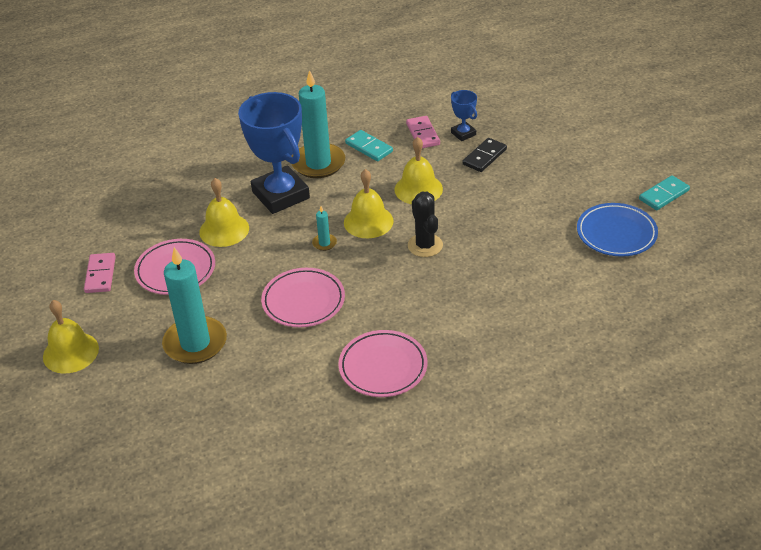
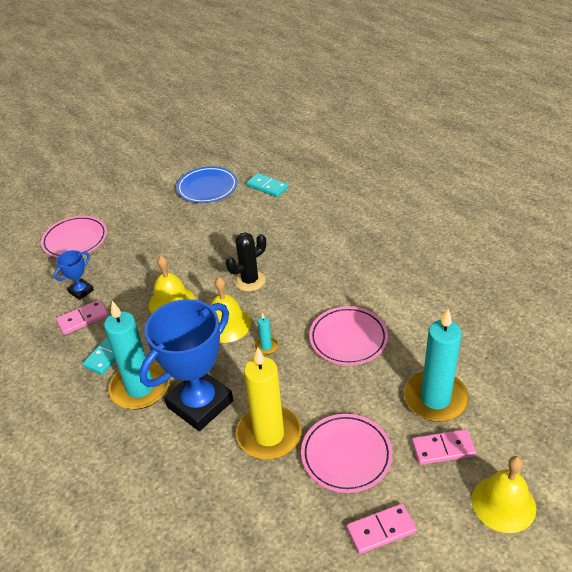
camera: 105 degrees left, 0 degrees up
yellow bell [199,178,249,247] -> yellow candle [236,347,302,460]
pink plate [338,330,428,397] -> pink plate moved to [41,216,107,258]
black domino [463,138,507,172] -> none
turquoise domino [639,175,690,210] -> turquoise domino moved to [246,173,288,197]
none -> pink domino [412,429,476,465]

